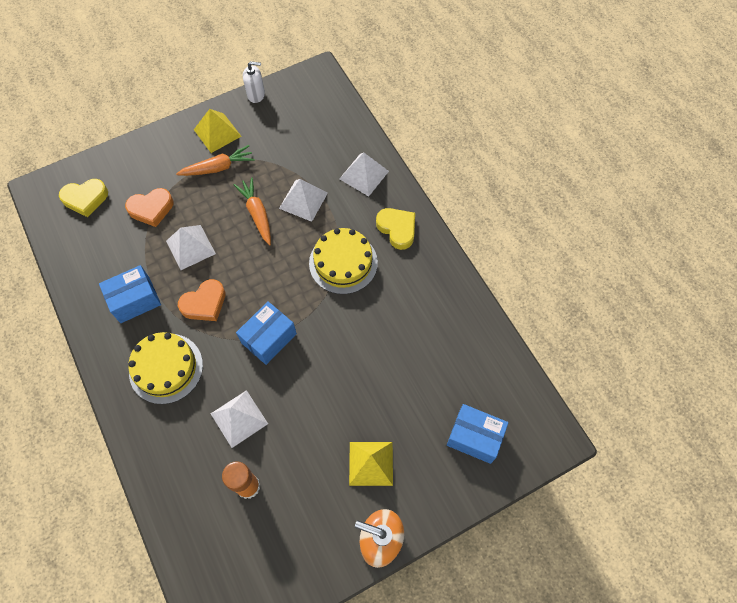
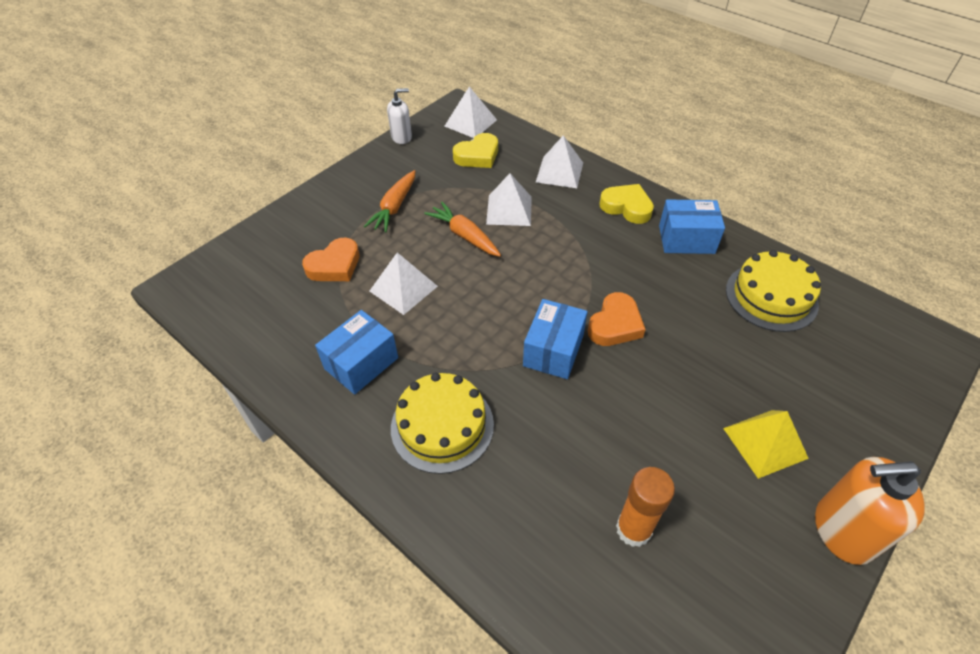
camera: 20 degrees left, 15 degrees down
yellow heart [59,179,108,217] -> yellow heart moved to [453,133,498,168]
orange carrot [176,145,255,176] -> orange carrot turned 150 degrees clockwise [364,170,415,232]
orange heart [178,279,226,321] -> orange heart moved to [588,292,646,346]
yellow pyramid [194,109,241,153] -> none
white pyramid [211,390,268,448] -> white pyramid moved to [445,86,497,138]
yellow cake [309,228,378,294] -> yellow cake moved to [726,250,821,332]
blue box [447,404,508,464] -> blue box moved to [659,200,725,254]

